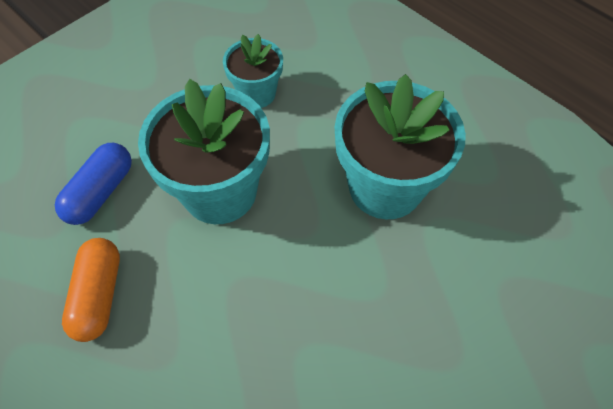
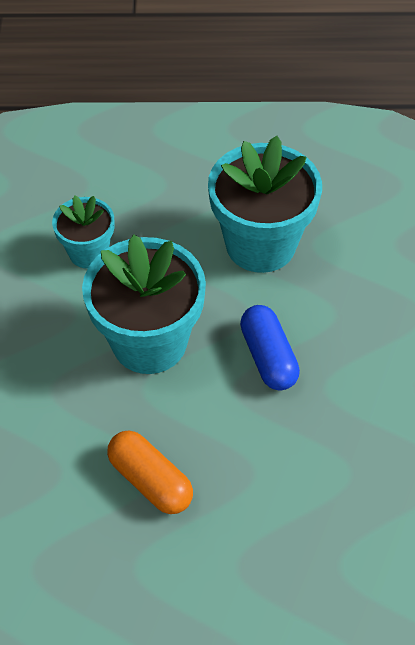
camera: 45 degrees left, 5 degrees down
blue capsule [55,143,132,225] -> blue capsule moved to [240,305,300,391]

